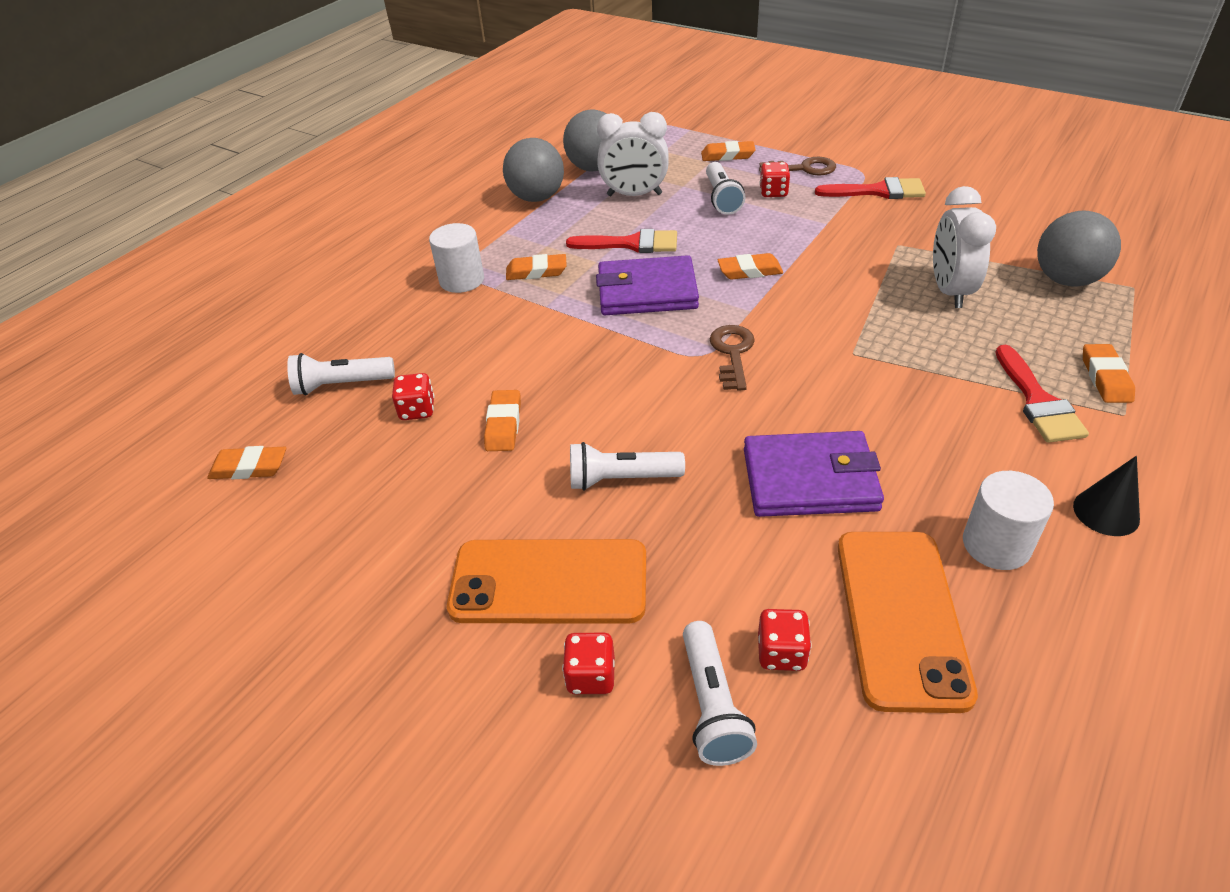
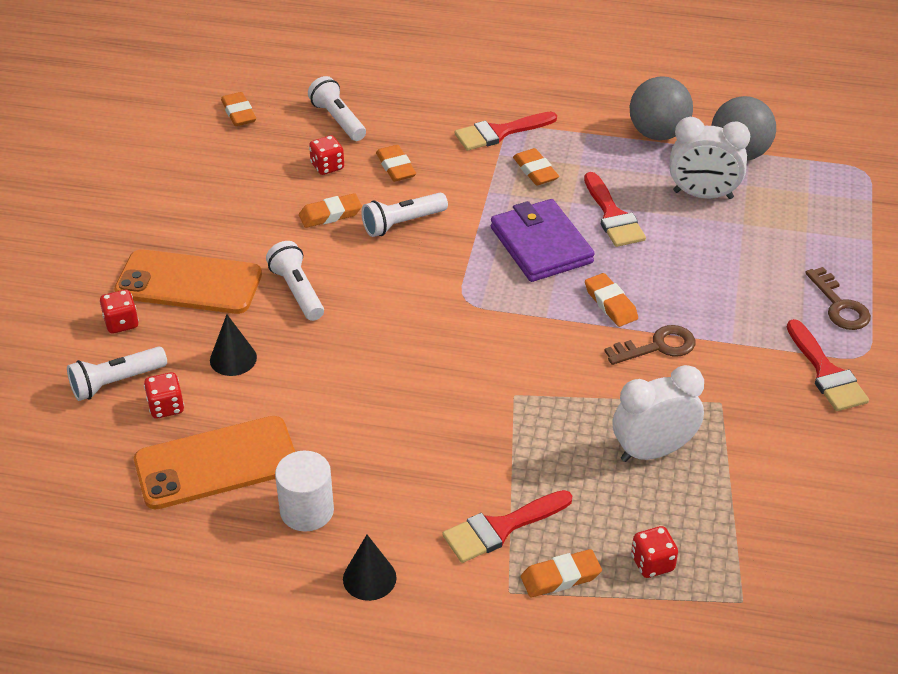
camera: 65 degrees right, 0 degrees up
white cylinder [429,223,484,293] -> red brush [454,112,557,151]
orange phone [447,539,646,624] -> orange phone turned 60 degrees counterclockwise [114,249,262,314]
white clock [597,112,669,196] -> white clock turned 60 degrees counterclockwise [669,117,750,199]
orange eraser [701,141,756,161] -> orange eraser moved to [376,145,416,182]
white flashlight [706,162,745,215] -> white flashlight moved to [362,193,448,237]
brown key [710,325,755,391] -> brown key moved to [604,325,695,365]
purple wallet [744,431,884,517] -> none
red dice [759,162,790,197] -> red dice moved to [631,526,678,578]
grey ball [1037,211,1121,287] -> none
none -> black cone [210,314,257,376]

